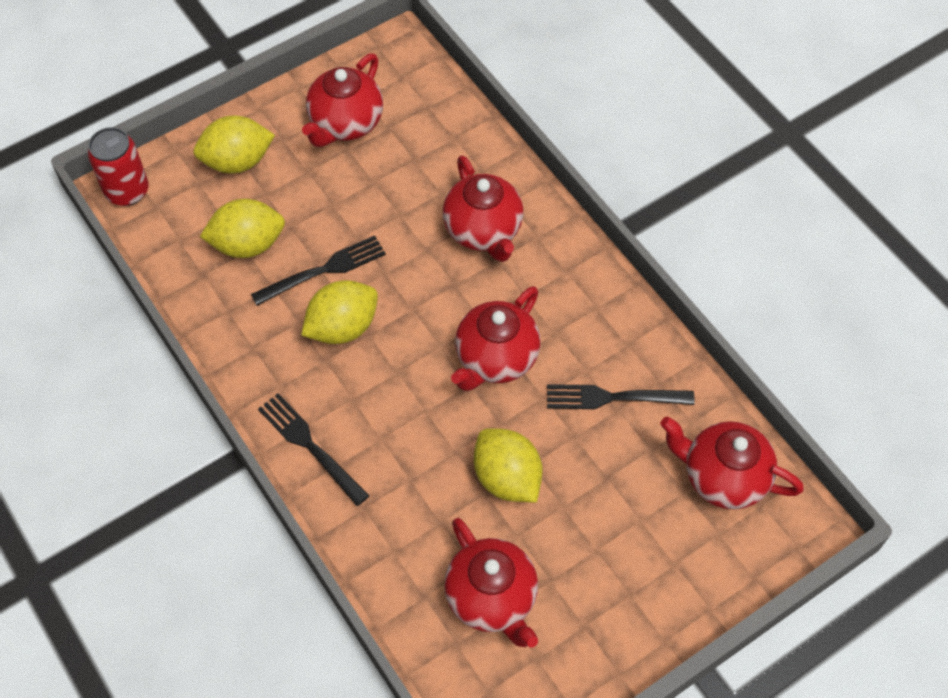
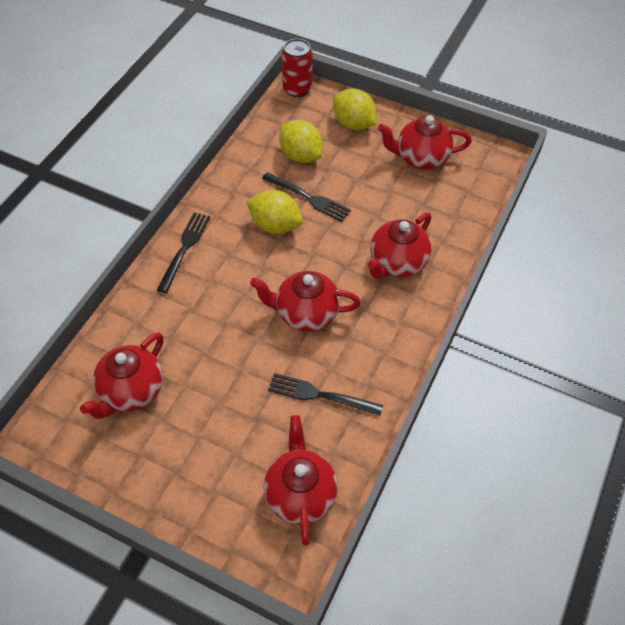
camera: 60 degrees right, 5 degrees down
yellow lemon [474,428,542,502] -> none
black fork [547,384,695,409] -> black fork turned 45 degrees counterclockwise [268,373,383,416]

